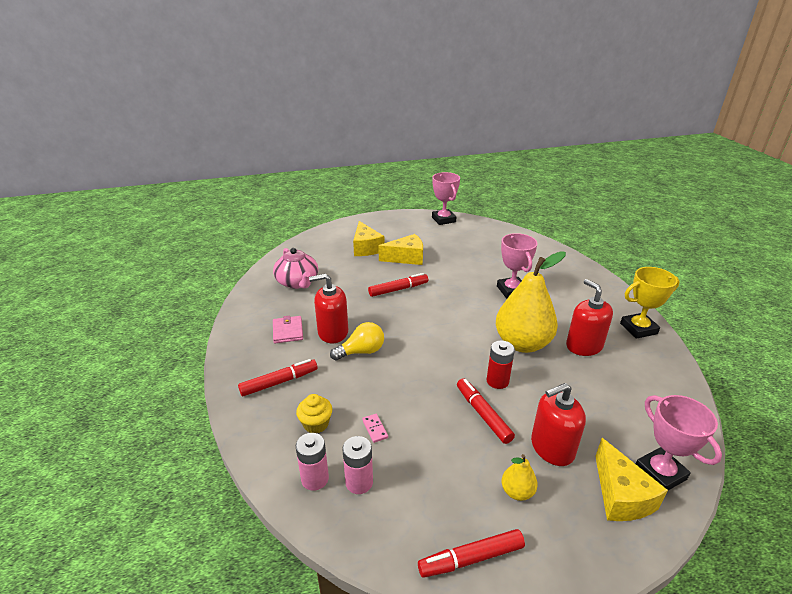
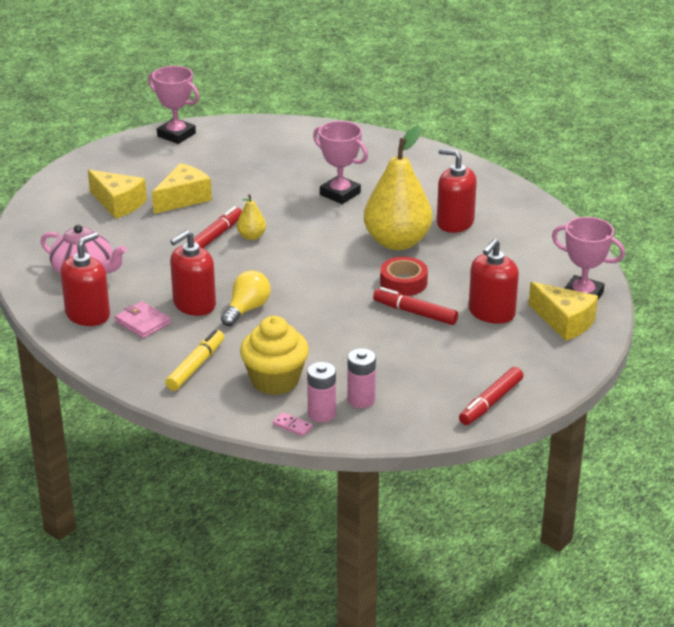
camera: 35 degrees left, 0 degrees up
red marker [238,359,318,397] -> yellow marker [165,329,224,391]
yellow cupcake [296,394,332,433] -> yellow cupcake [240,316,309,395], size x1.75
pink domino [362,414,388,443] -> pink domino moved to [273,412,313,436]
red battery [487,340,515,389] -> red tape [380,257,428,296]
yellow pear [502,454,538,501] -> yellow pear moved to [237,194,266,240]
yellow trophy [620,267,680,339] -> none
none -> red soap dispenser [60,232,110,326]

